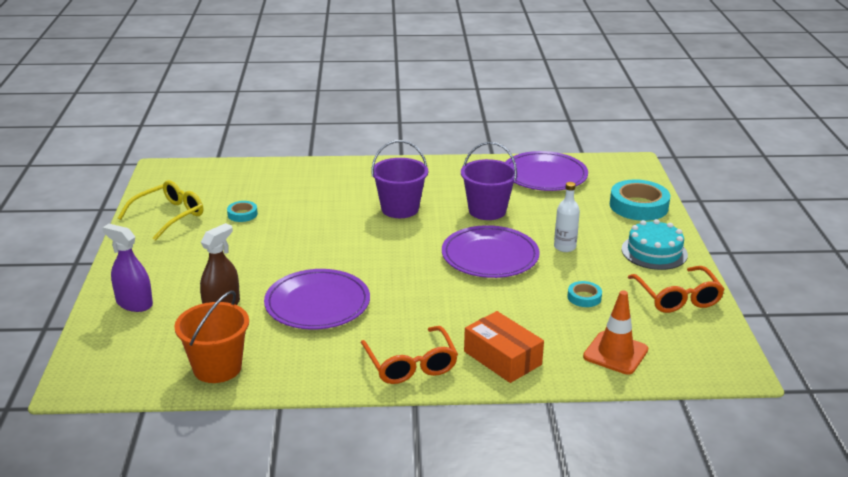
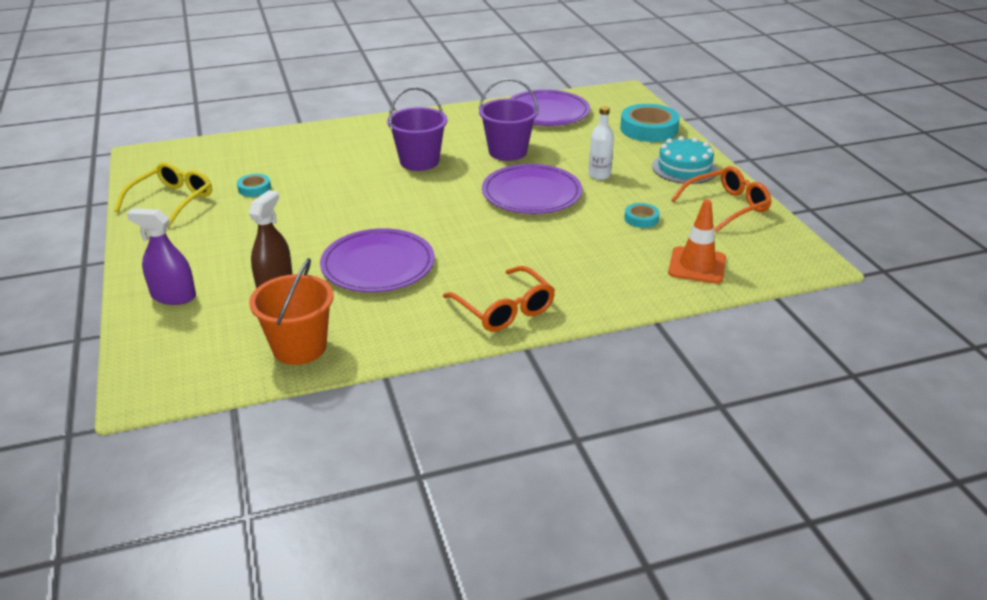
camera: 15 degrees left, 5 degrees up
orange box [464,311,544,383] -> none
orange glasses [628,266,725,313] -> orange glasses turned 90 degrees counterclockwise [671,166,772,232]

